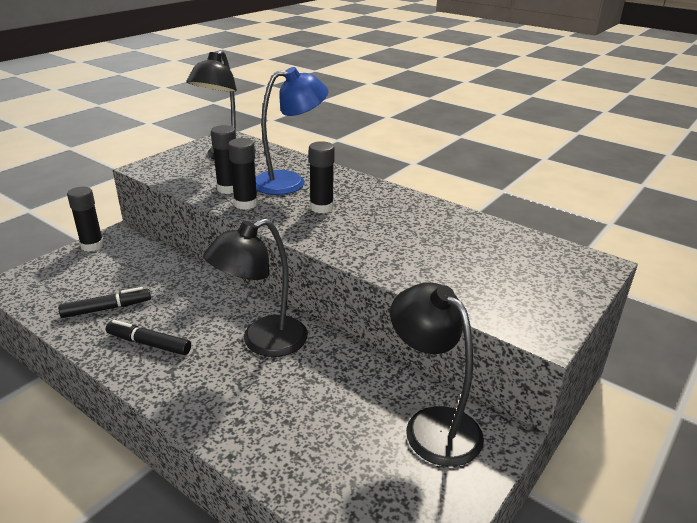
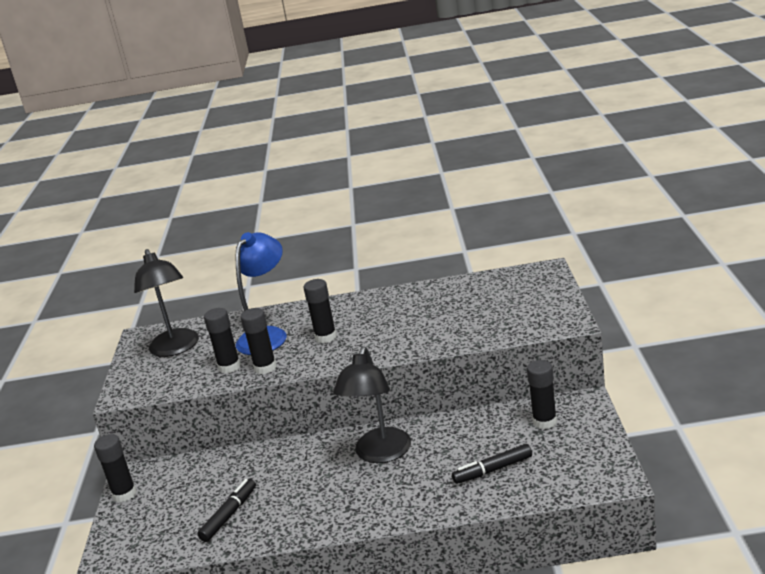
camera: 35 degrees left, 5 degrees down
black marker [105,320,191,355] -> black marker moved to [452,444,532,484]
black lamp [390,282,484,467] -> black glue stick [527,360,557,429]

